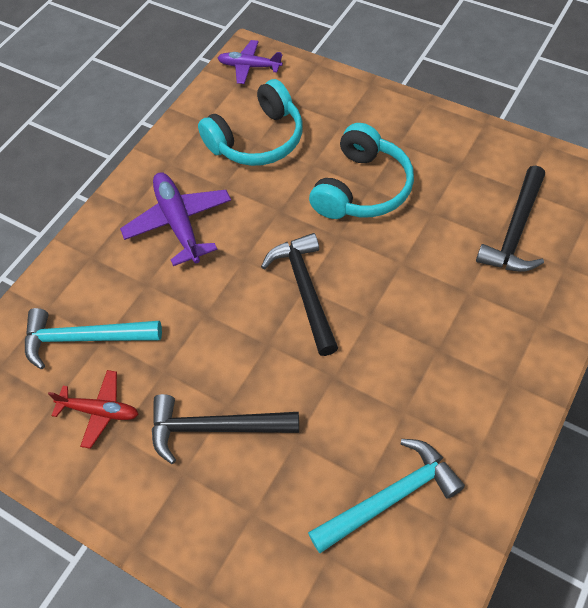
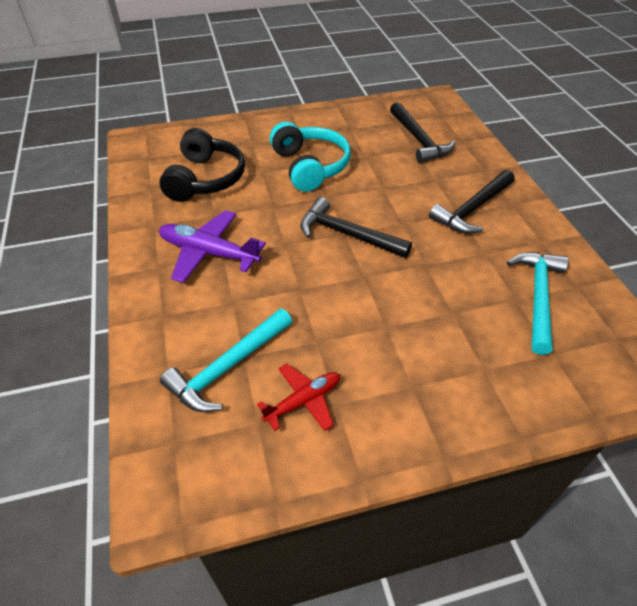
camera: 50 degrees left, 10 degrees down
black hammer [152,394,299,464] -> black hammer moved to [429,170,515,234]
turquoise headphones [198,79,303,166] -> black headphones [159,128,245,202]
purple plane [218,40,283,84] -> none

